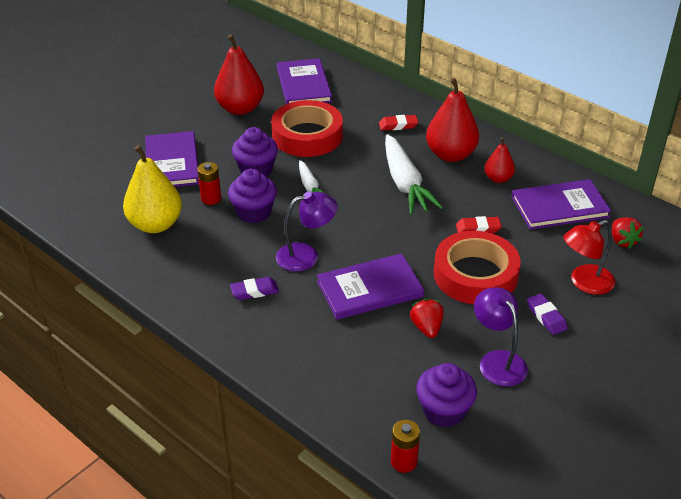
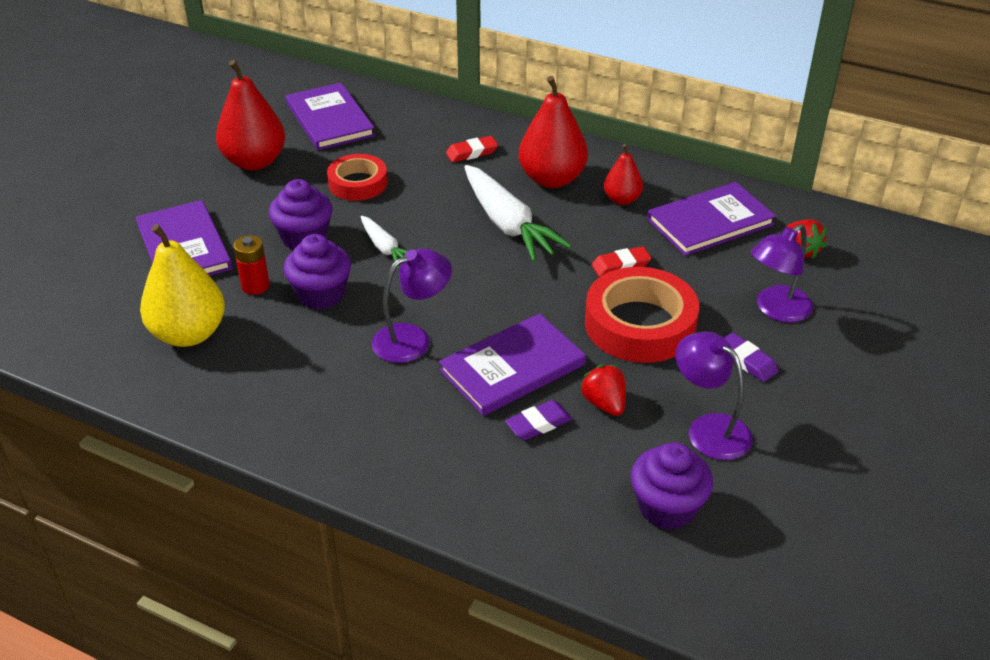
camera: 15 degrees left, 0 degrees up
purple eraser [230,277,279,300] -> purple eraser moved to [505,400,572,440]
red tape [271,100,343,157] -> red tape [327,154,387,201], size x0.62
red battery [391,420,420,473] -> none
red lamp [563,220,615,295] -> purple lamp [751,224,813,323]

